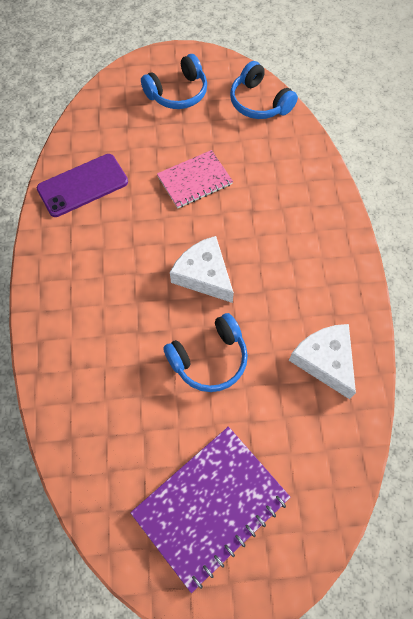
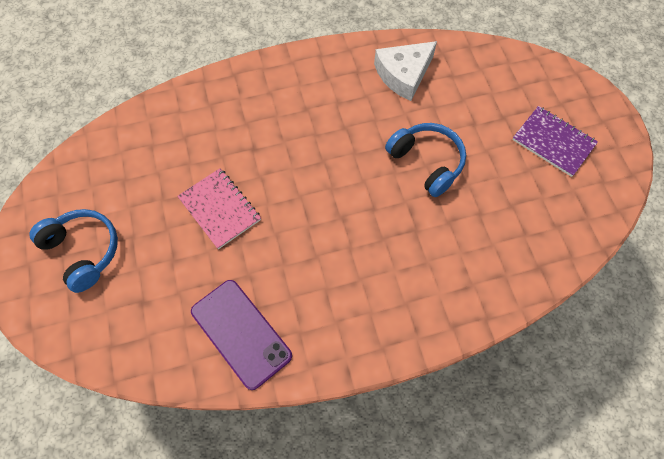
camera: 100 degrees left, 0 degrees up
purple notebook [130,426,291,593] -> purple notebook [512,106,598,177], size x0.63
white cheese [170,236,234,303] -> none
blue headphones [230,61,298,119] -> none

